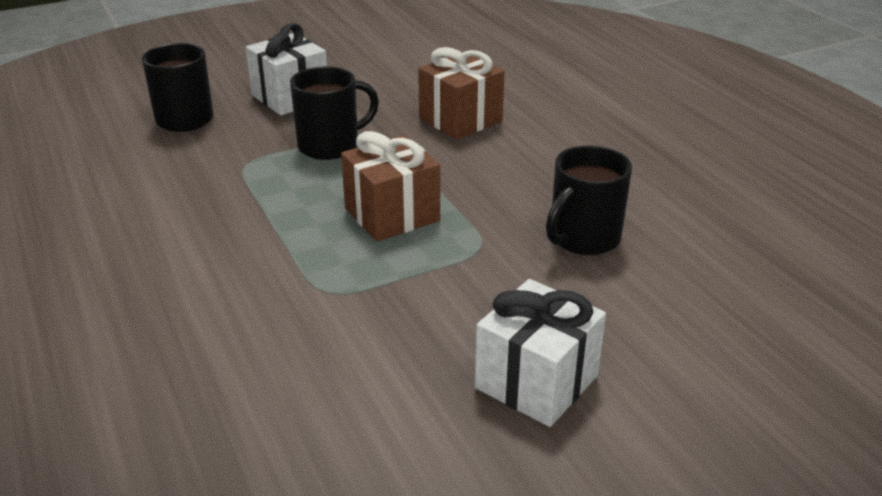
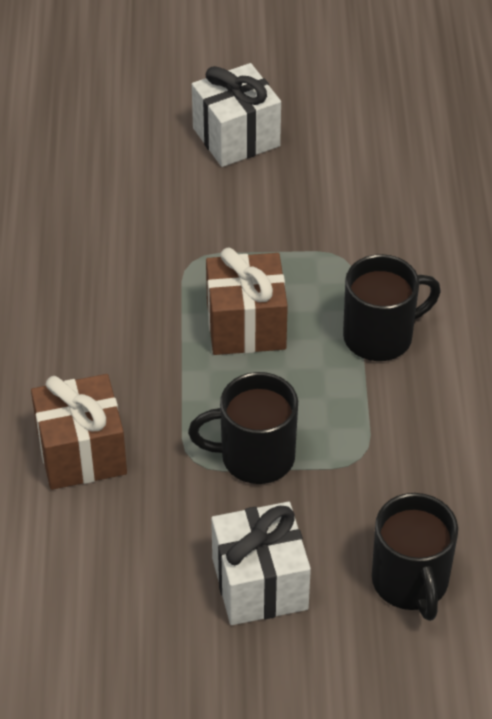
camera: 155 degrees left, 15 degrees up
black mug [546,145,632,255] -> black mug moved to [343,254,441,361]

